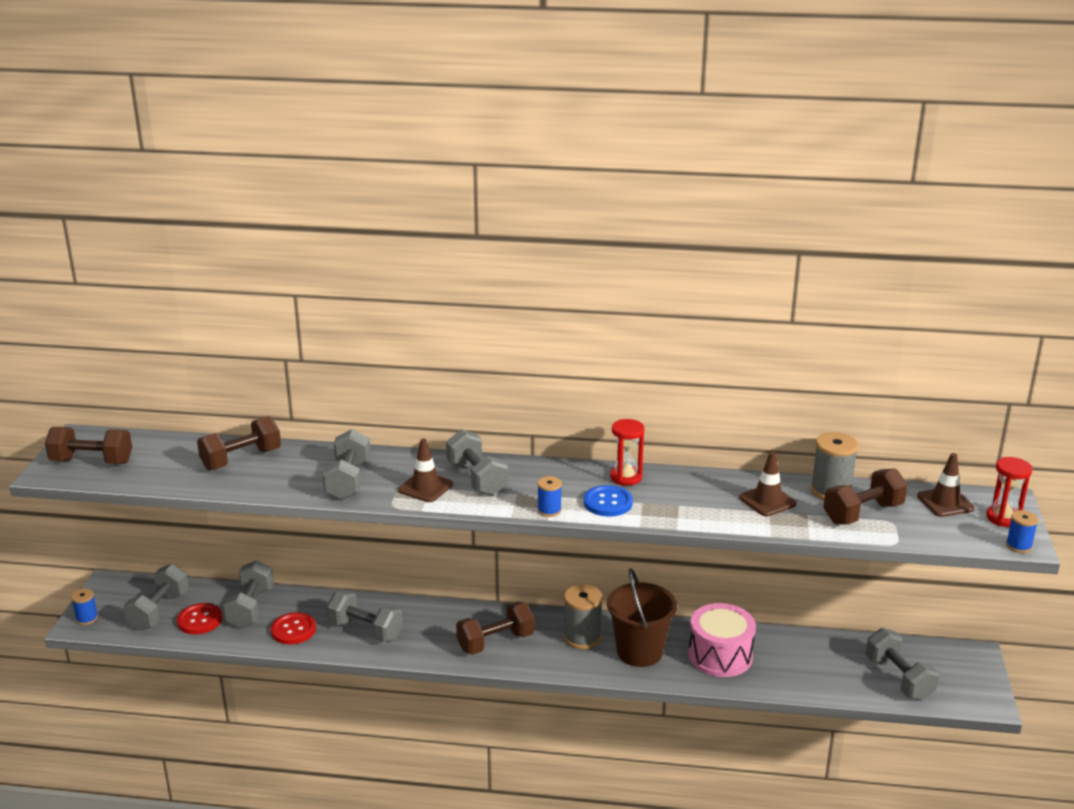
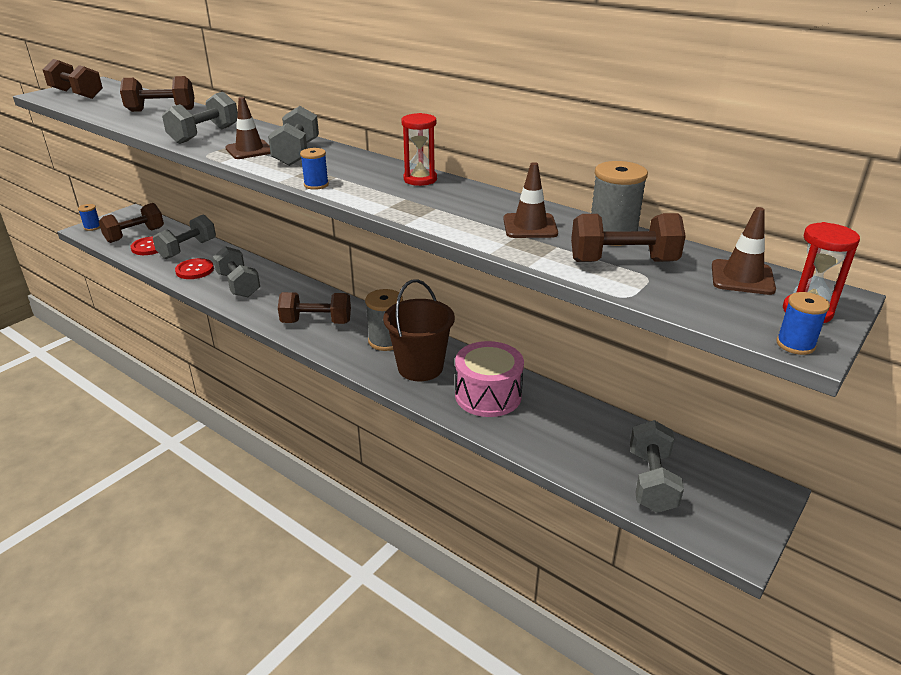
camera: 30 degrees right, 5 degrees up
grey dumbbell [123,564,189,631] -> brown dumbbell [99,203,164,243]
blue button [584,485,633,517] -> none

